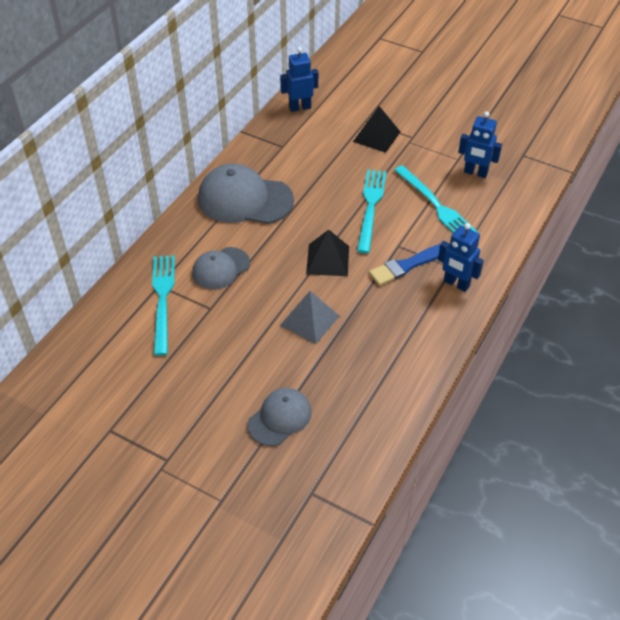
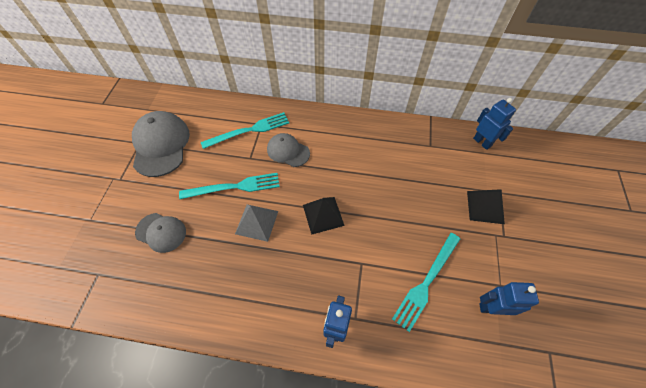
camera: 70 degrees right, 10 degrees up
grey cap [198,163,294,224] -> grey cap moved to [132,111,190,177]
turquoise fork [357,170,386,253] -> turquoise fork moved to [179,173,280,199]
blue brush [369,244,440,286] -> none
blue robot [458,111,502,178] -> blue robot turned 90 degrees clockwise [479,282,539,315]

